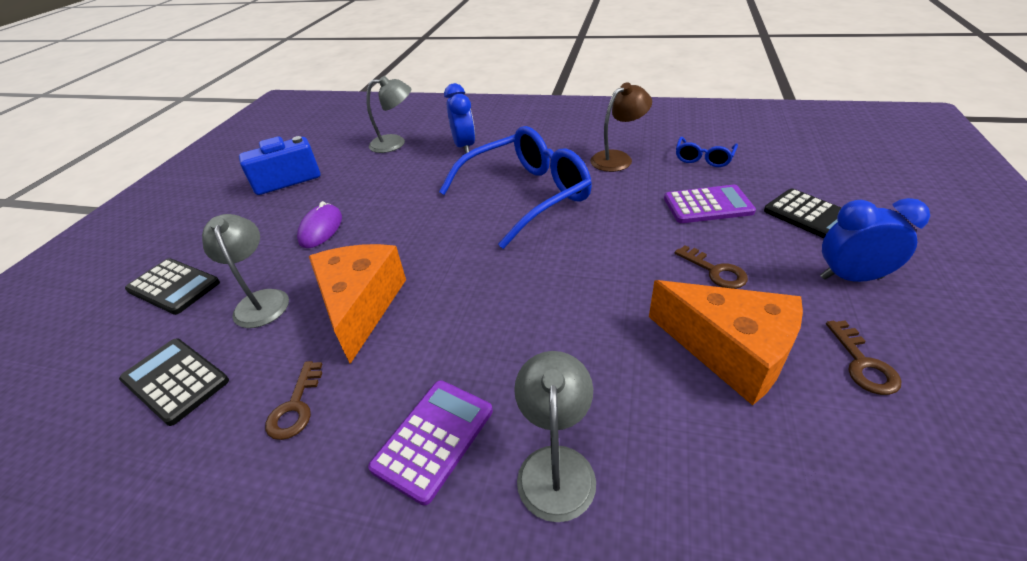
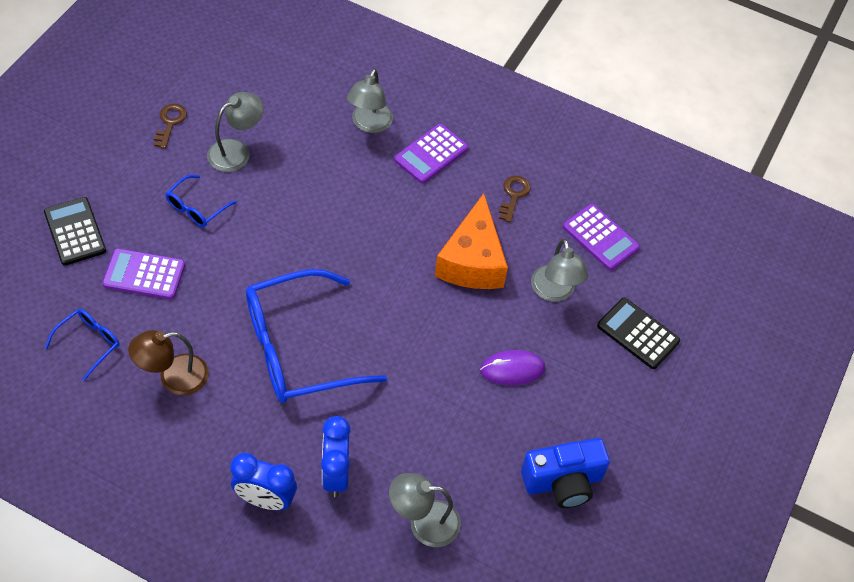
camera: 175 degrees left, 15 degrees up
black calculator [119,339,229,426] -> purple calculator [563,204,640,270]
purple mouse [297,201,342,248] -> purple mouse turned 60 degrees clockwise [480,350,545,385]
orange cheese [649,280,803,405] -> grey lamp [207,92,264,172]
brown key [675,245,748,289] -> blue glasses [165,175,237,227]
blue clock [820,198,930,282] -> blue clock moved to [230,453,297,510]

